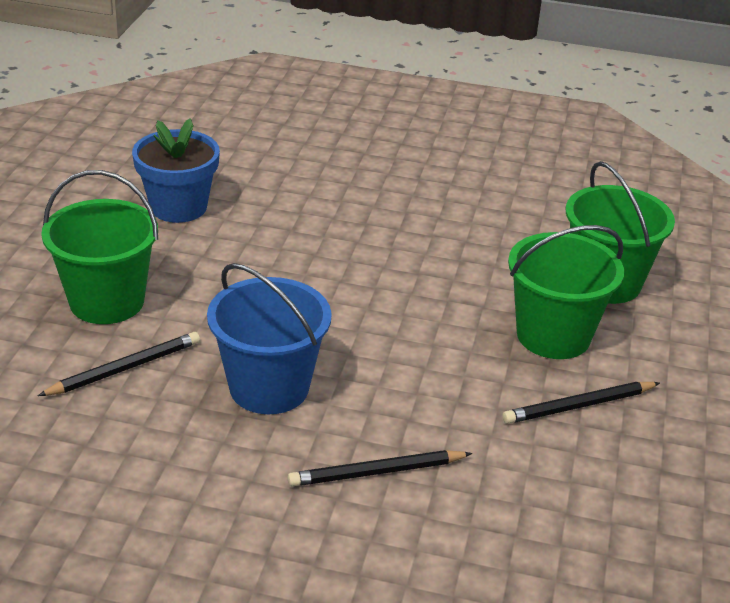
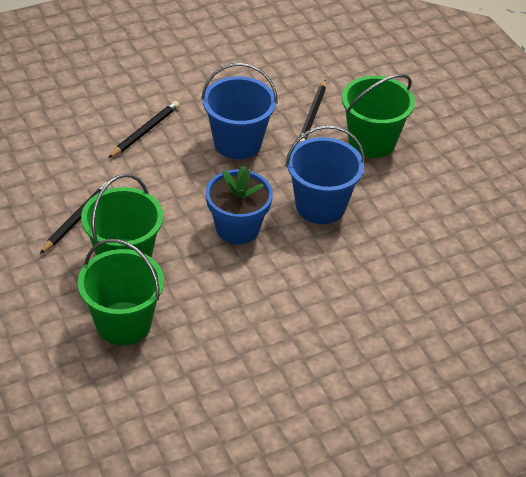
camera: 140 degrees right, 10 degrees up
blue flower pot [132,118,220,223] -> blue flower pot moved to [206,165,273,244]
none -> blue bucket [286,125,365,224]

